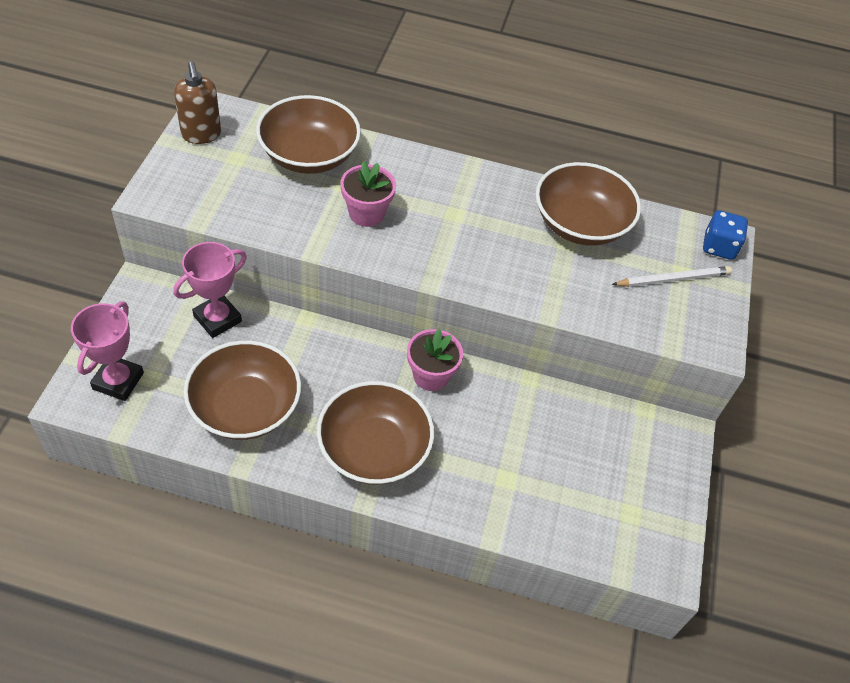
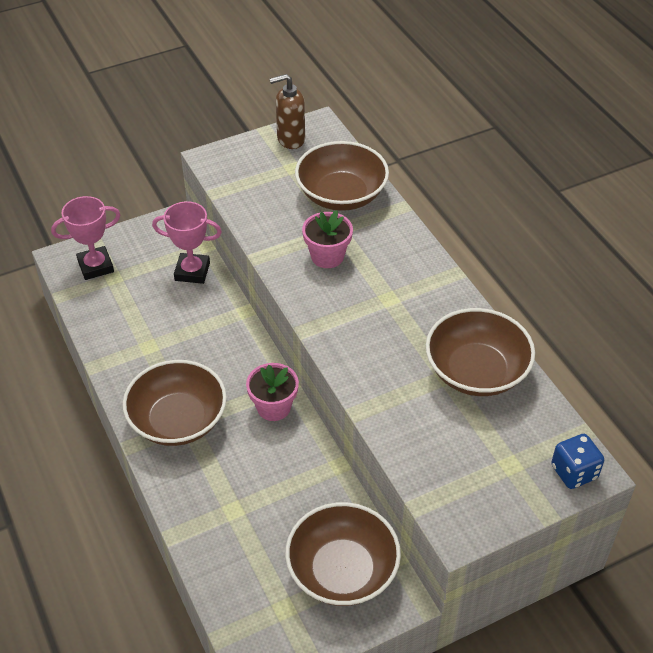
camera: 55 degrees right, 5 degrees down
brown soap dispenser [174,61,221,144] -> brown soap dispenser turned 45 degrees clockwise [270,74,305,149]
brown bowl [184,341,301,440] -> brown bowl moved to [285,502,401,606]
white pencil [612,266,732,287] -> none

